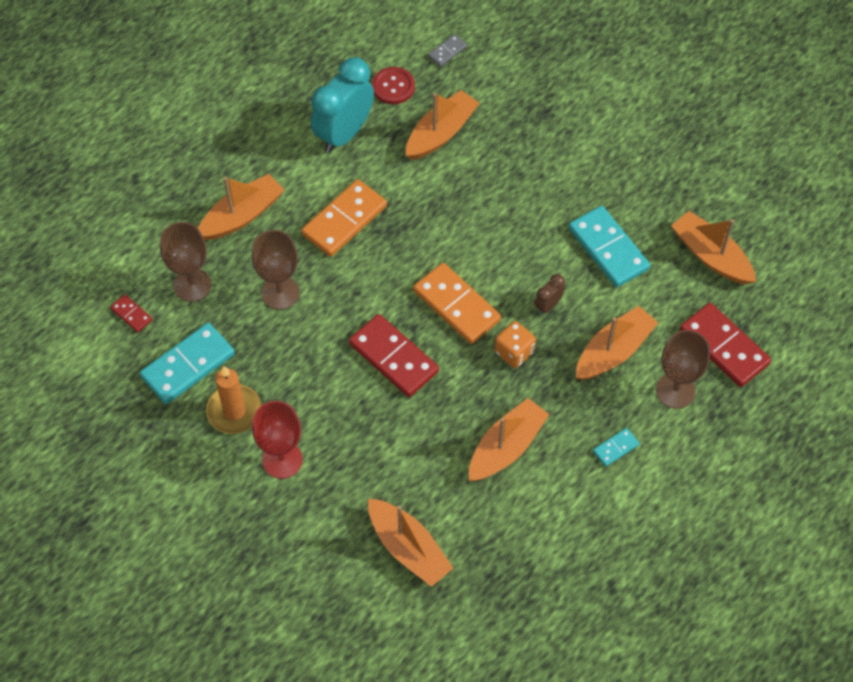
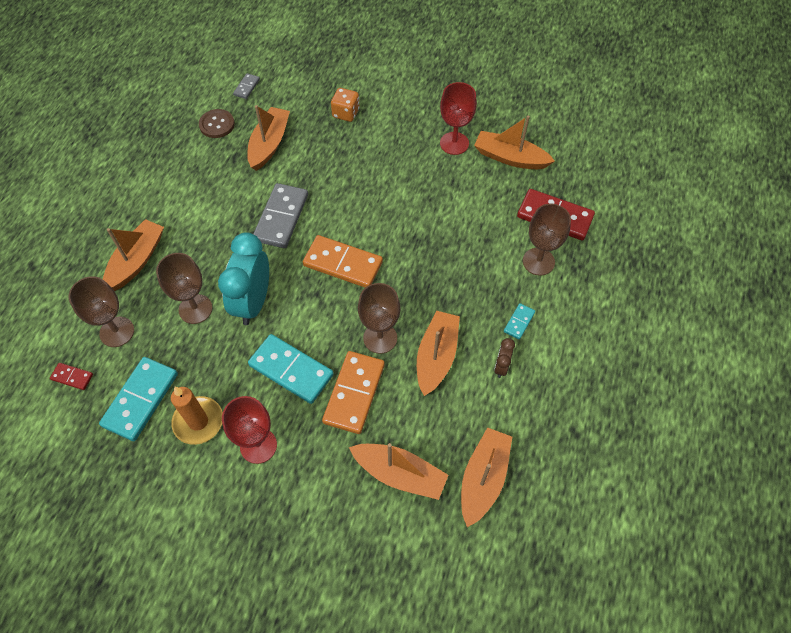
camera: 25 degrees left, 0 degrees up
orange domino [301,179,387,257] -> orange domino moved to [322,351,385,434]
turquoise clock [311,57,374,153] -> turquoise clock moved to [218,232,269,325]
red domino [349,314,439,397] -> none
red button [372,67,415,104] -> brown button [199,109,235,138]
orange dice [494,321,536,368] -> orange dice moved to [331,88,359,122]
brown clock [534,274,565,315] -> brown clock moved to [494,338,515,378]
turquoise domino [569,206,650,287] -> turquoise domino moved to [248,334,333,404]
orange boat [576,306,658,380] -> orange boat moved to [461,427,512,527]
none -> grey domino [253,183,308,248]
none -> brown goblet [358,283,400,354]
none -> red goblet [440,82,477,155]

